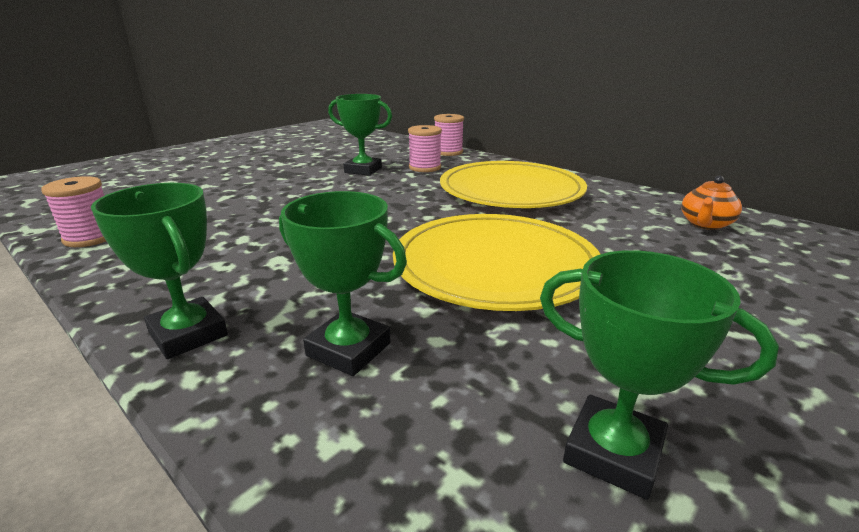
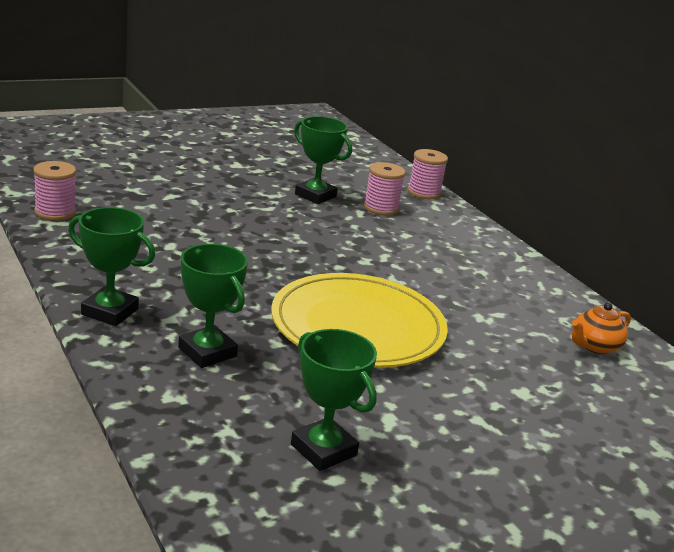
camera: 15 degrees right, 0 degrees up
green trophy [91,183,228,359] -> green trophy turned 45 degrees counterclockwise [68,207,155,326]
yellow plate [440,161,587,208] -> none

